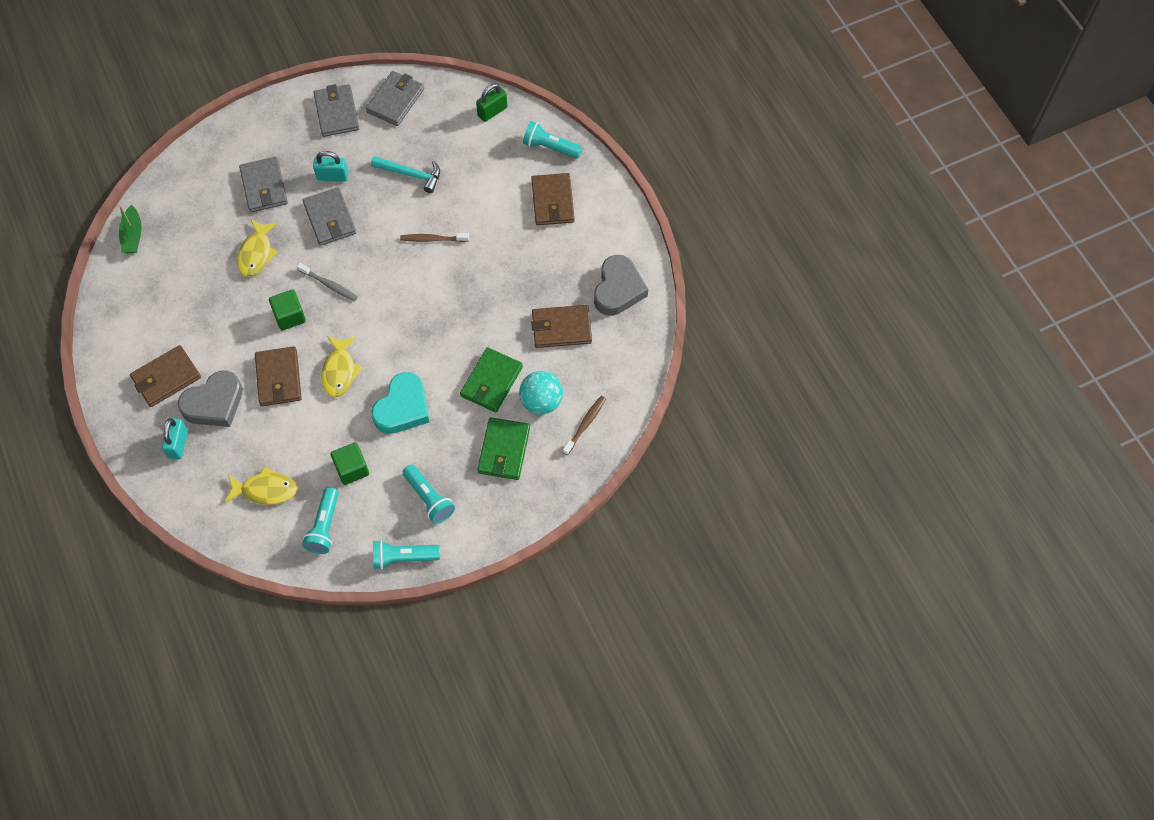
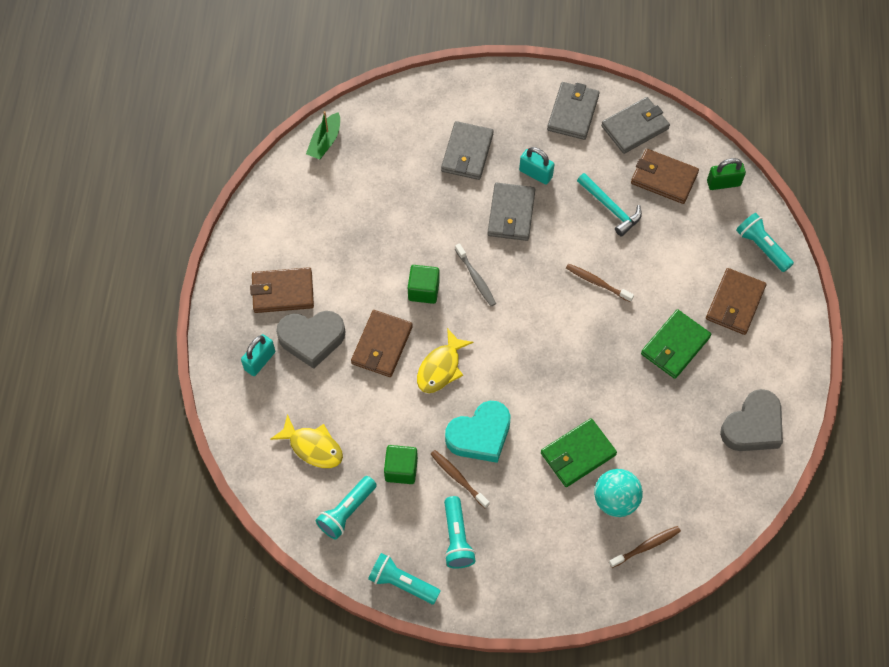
camera: 30 degrees right, 0 degrees up
yellow fish [237,219,278,277] -> none
green wallet [477,417,530,480] -> green wallet moved to [641,309,711,379]
brown wallet [531,305,592,348] -> brown wallet moved to [631,149,699,204]
none -> brown toothbrush [431,450,489,508]

